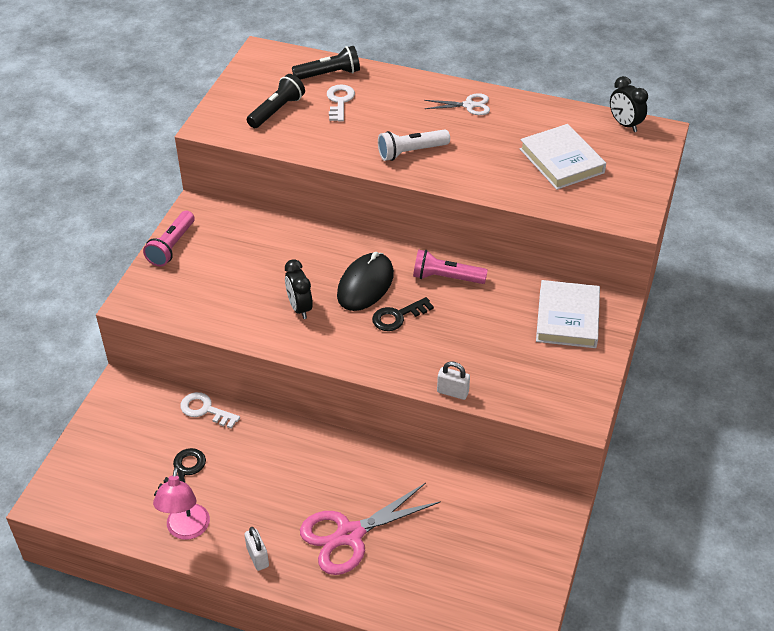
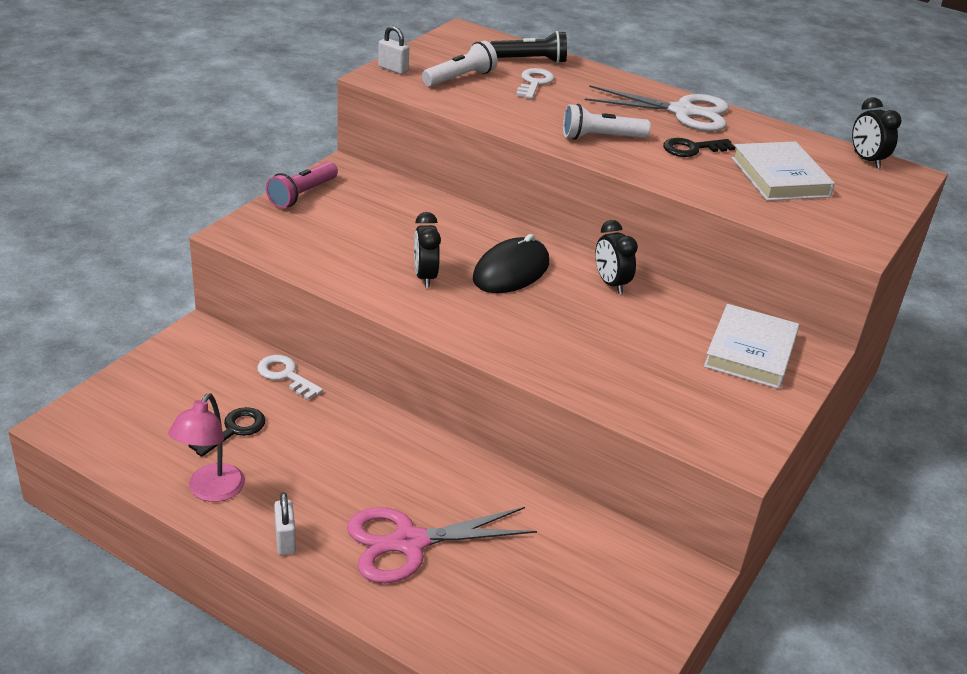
camera: 10 degrees right, 10 degrees down
black flashlight [247,74,305,128] -> white flashlight [422,41,497,87]
black key [372,297,434,331] -> black key moved to [663,138,736,157]
pink flashlight [413,249,488,284] -> black clock [595,220,638,294]
white scissors [424,93,490,115] -> white scissors [585,85,729,131], size x1.84
white padlock [437,361,470,400] -> white padlock moved to [378,26,409,74]

